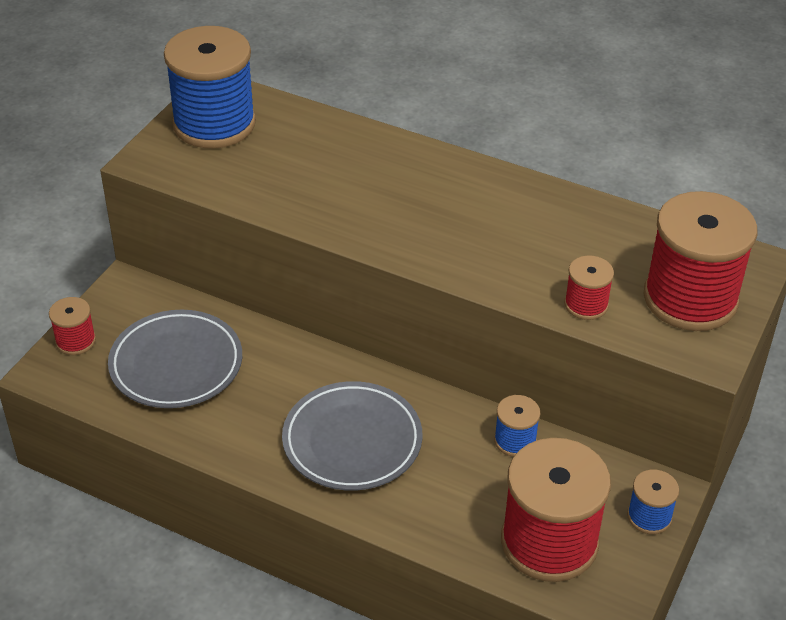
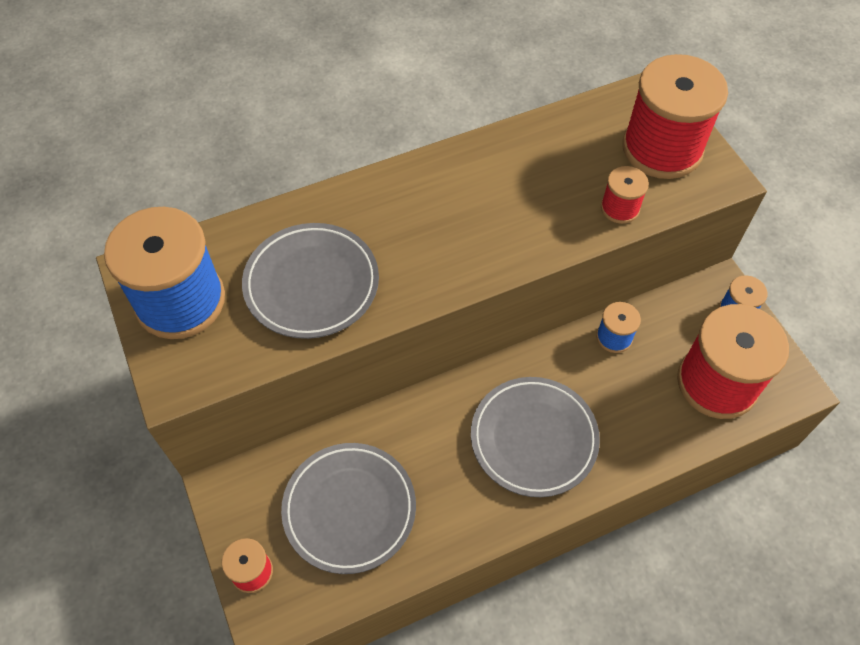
camera: 50 degrees left, 15 degrees up
none -> grey plate [242,223,379,339]

